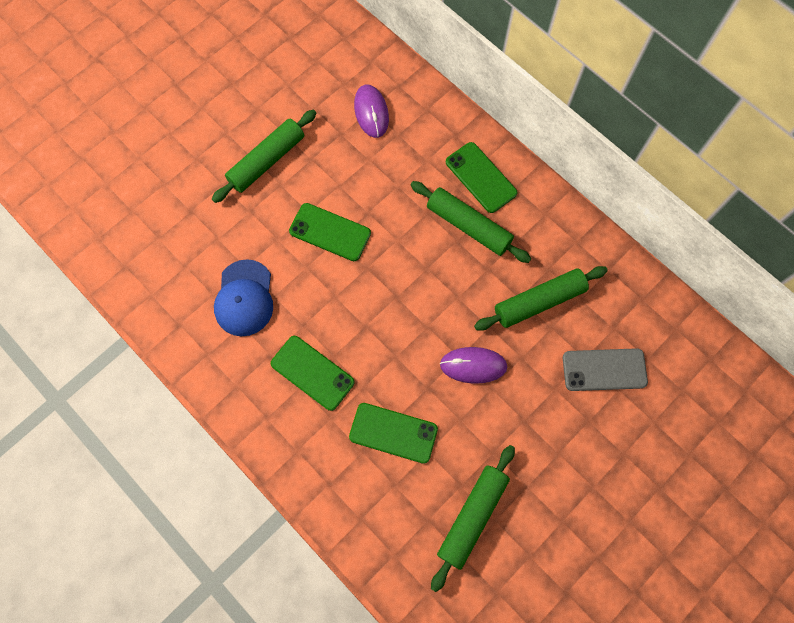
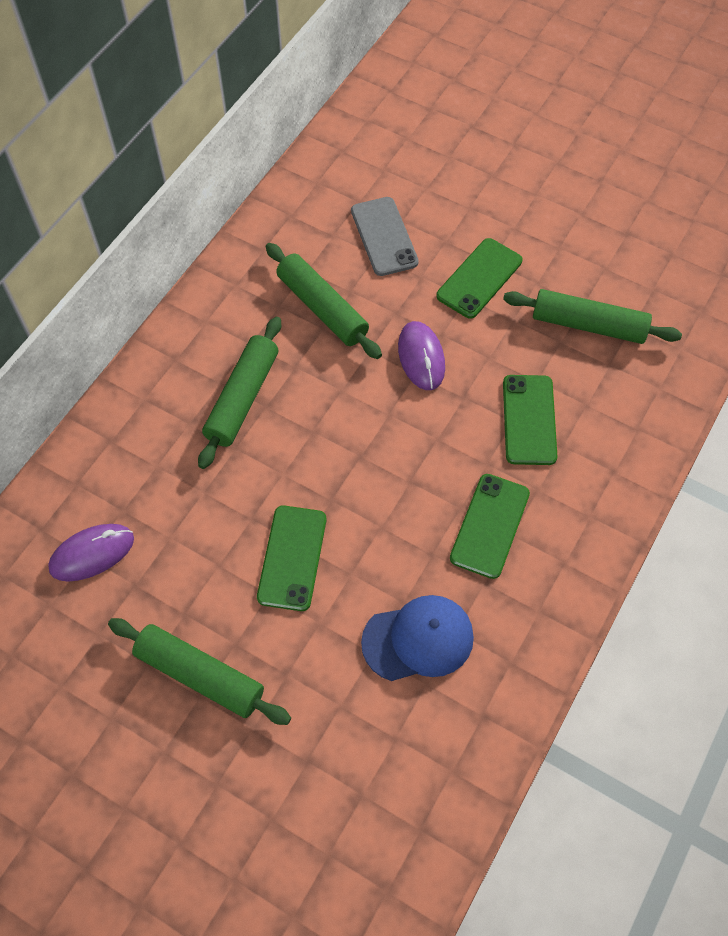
camera: 105 degrees left, 10 degrees down
green phone [446,142,517,213] -> green phone moved to [436,238,523,319]

